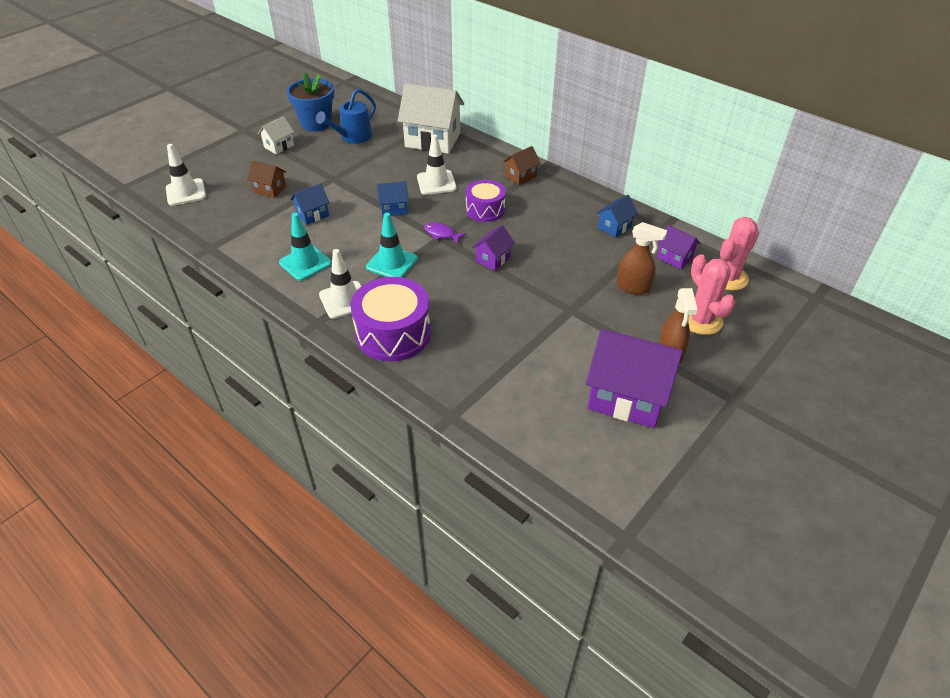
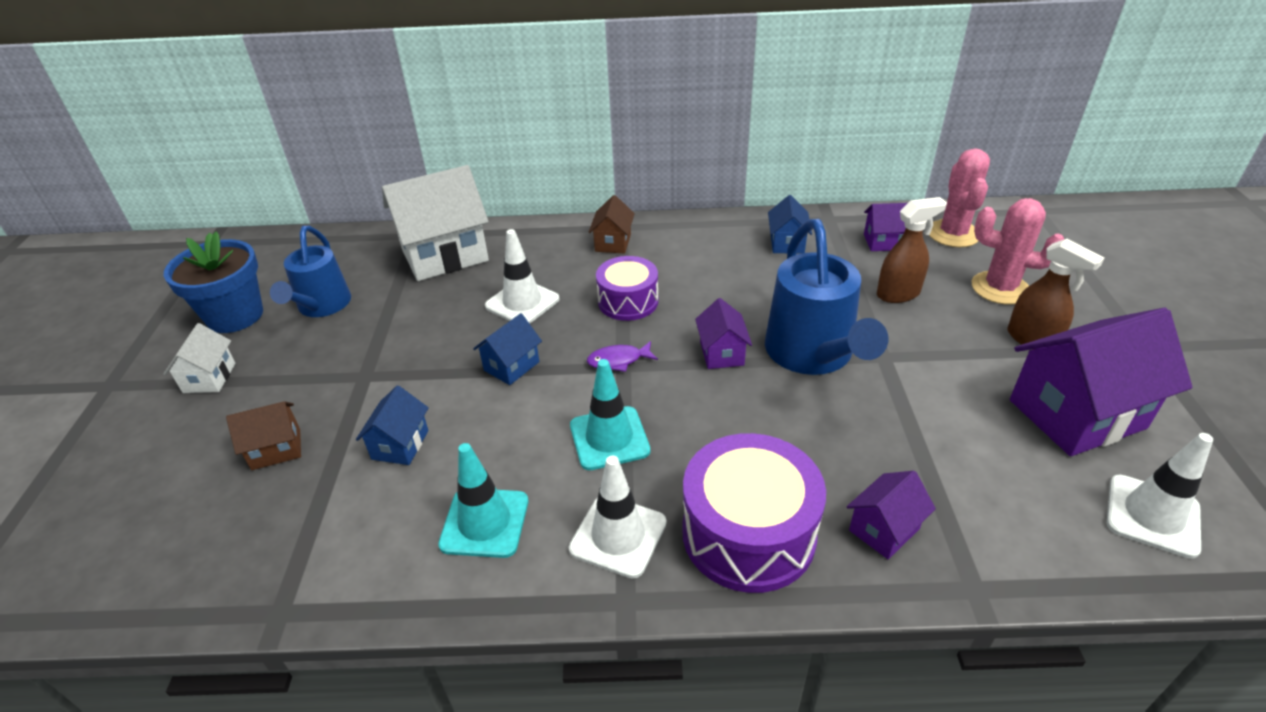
camera: 40 degrees left, 5 degrees down
white traffic cone [166,144,206,206] -> white traffic cone moved to [1107,433,1213,559]
none -> blue watering can [765,219,888,375]
none -> purple house [847,471,936,559]

